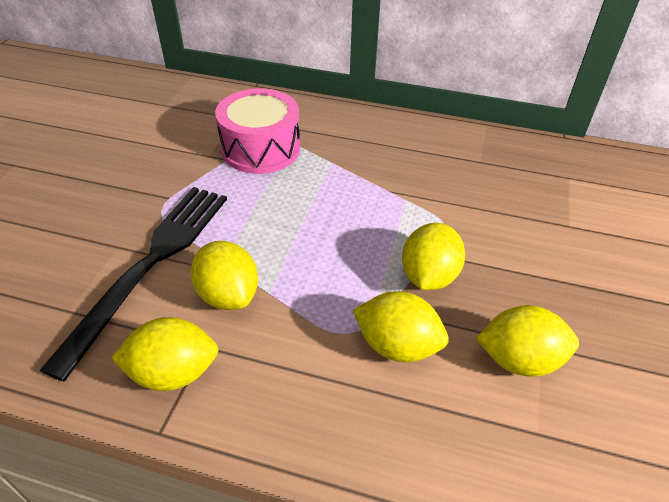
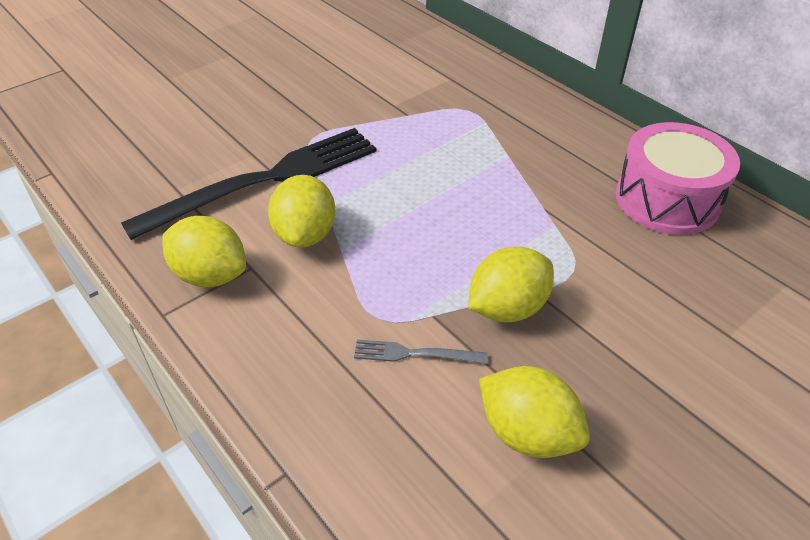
camera: 35 degrees right, 0 degrees up
pink drum [215,88,300,174] -> pink drum moved to [616,122,740,235]
yellow lemon [353,291,449,362] -> grey fork [354,340,488,364]

